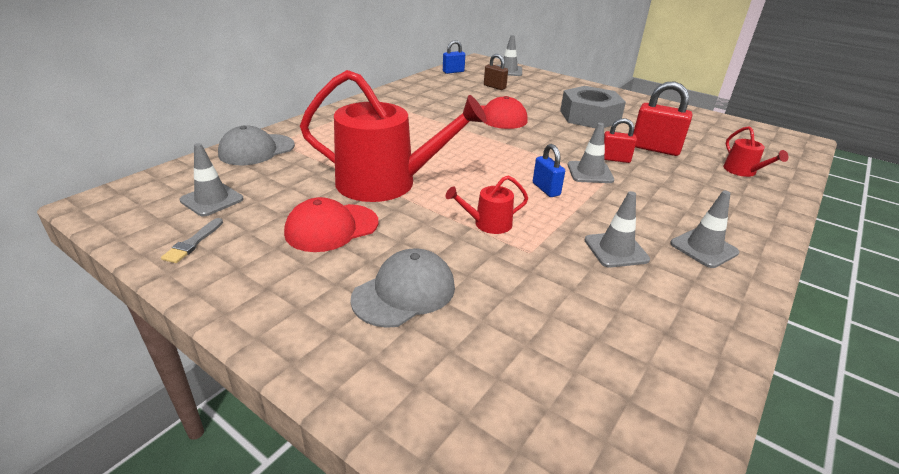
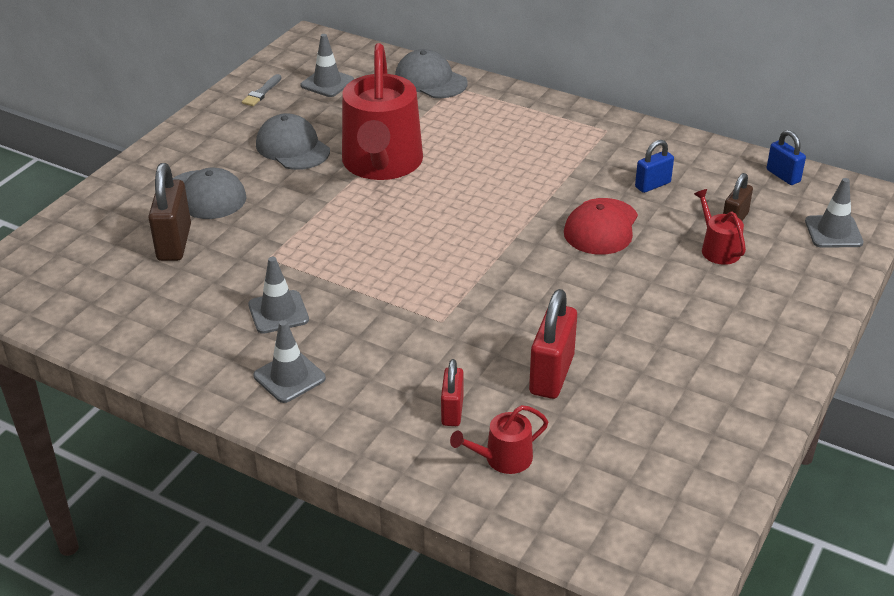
camera: 85 degrees right, 5 degrees up
grey brush [161,218,223,263] -> grey brush turned 75 degrees counterclockwise [242,74,281,106]
red cap [284,197,379,252] -> grey cap [256,113,330,170]
red watering can [446,176,528,234] -> red watering can moved to [694,189,746,265]
blue padlock [533,144,565,197] -> blue padlock moved to [635,140,674,193]
grey nut [560,86,626,128] -> none
grey traffic cone [568,123,614,183] -> none
red padlock [604,118,637,163] -> red padlock moved to [441,359,464,426]
none -> brown padlock [148,163,191,261]

